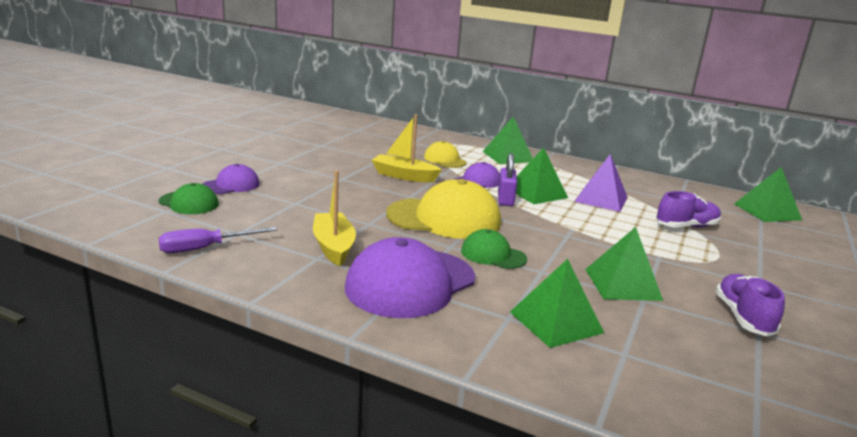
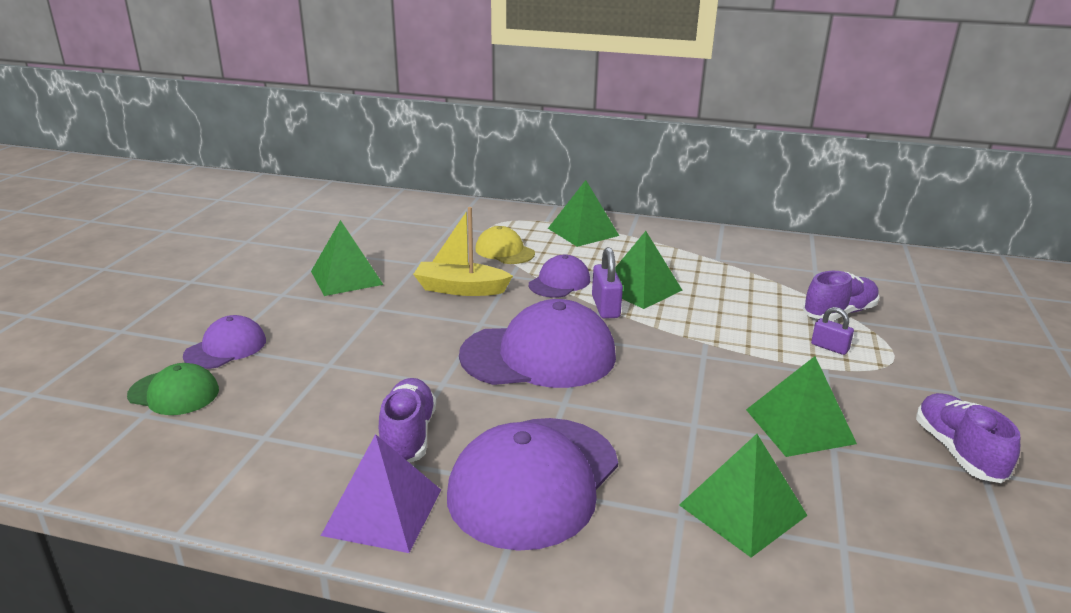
camera: 10 degrees left, 5 degrees up
purple screwdriver [159,227,277,253] -> none
yellow boat [313,171,356,266] -> purple shoe [379,378,436,463]
yellow cap [386,179,501,239] -> purple cap [459,299,616,388]
green cap [461,229,527,269] -> none
purple pyramid [574,154,628,212] -> purple pyramid moved to [321,434,441,553]
green pyramid [734,167,802,222] -> green pyramid moved to [311,220,383,296]
none -> purple padlock [811,307,854,355]

